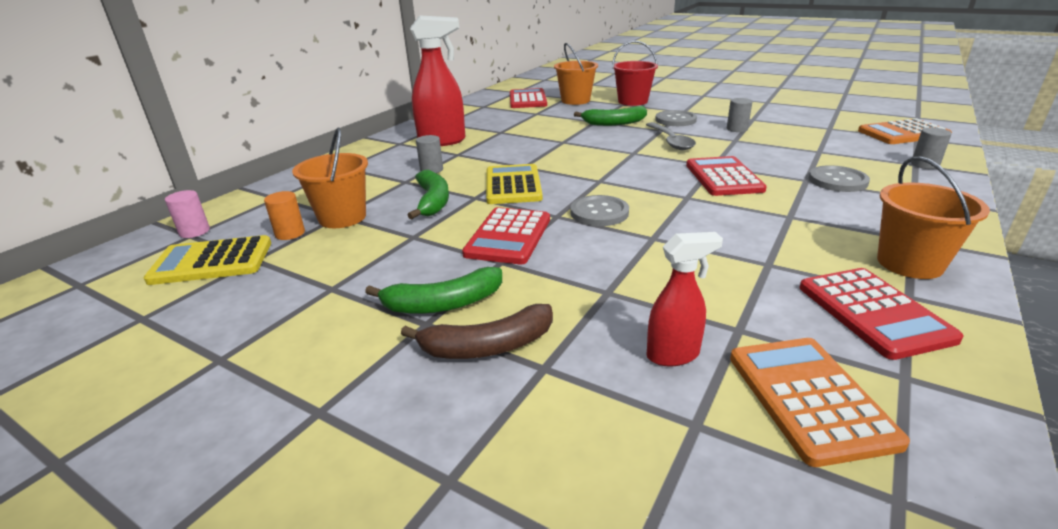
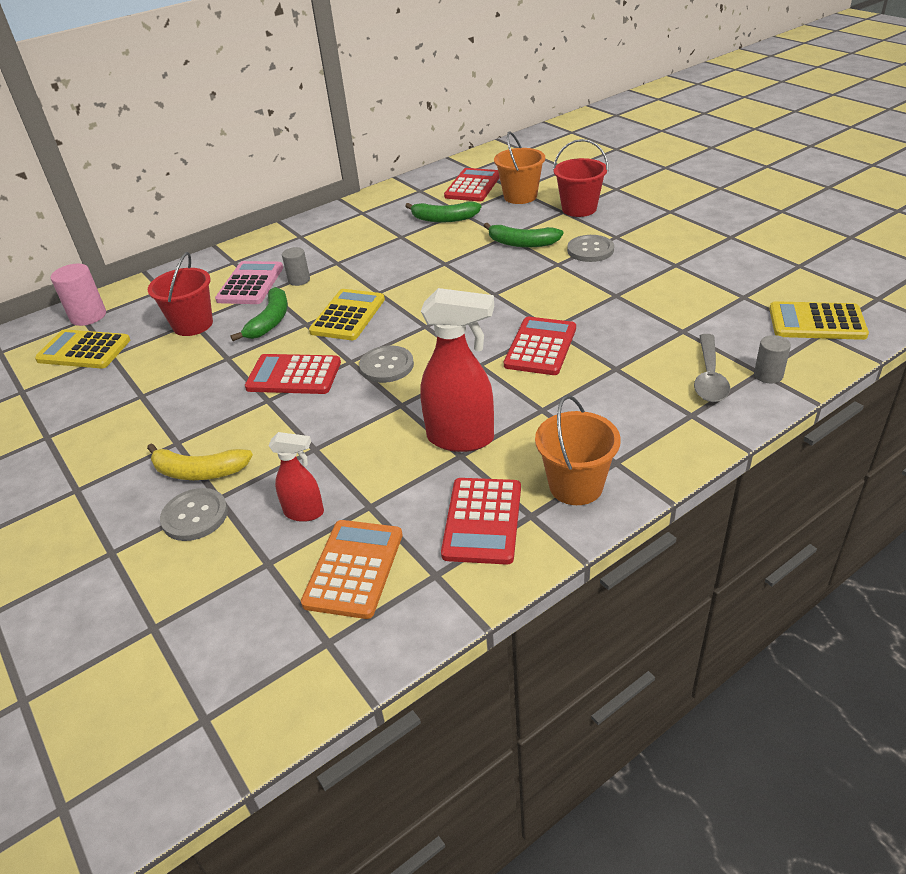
camera: 25 degrees right, 10 degrees up
pink cylinder [165,190,210,238] -> pink cylinder [51,264,106,326], size x1.57
orange cylinder [264,191,305,240] -> none
orange bucket [292,127,368,228] -> red bucket [148,252,213,336]
green banana [365,267,502,314] -> green banana moved to [405,202,481,222]
brown banana [401,304,553,359] -> yellow banana [147,443,253,480]
red spray bottle [410,15,465,146] -> red spray bottle moved to [420,288,494,452]
red calculator [462,207,550,264] -> red calculator turned 60 degrees clockwise [245,354,341,394]
grey spoon [646,122,696,150] -> grey spoon moved to [694,334,730,402]
grey cylinder [727,98,753,132] -> none
grey button [808,165,870,192] -> grey button moved to [160,488,228,541]
orange calculator [858,118,952,144] -> yellow calculator [769,301,869,340]
none -> pink calculator [215,261,283,304]

